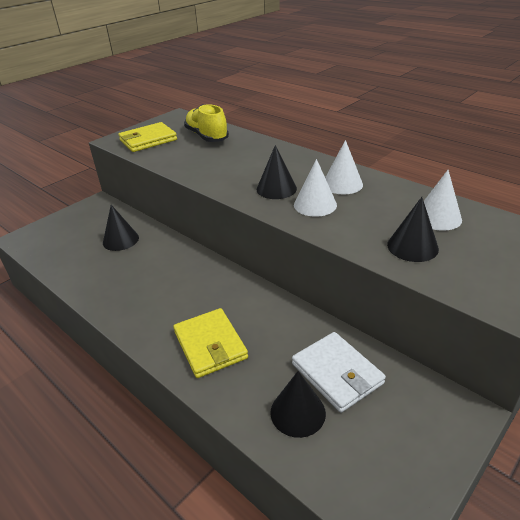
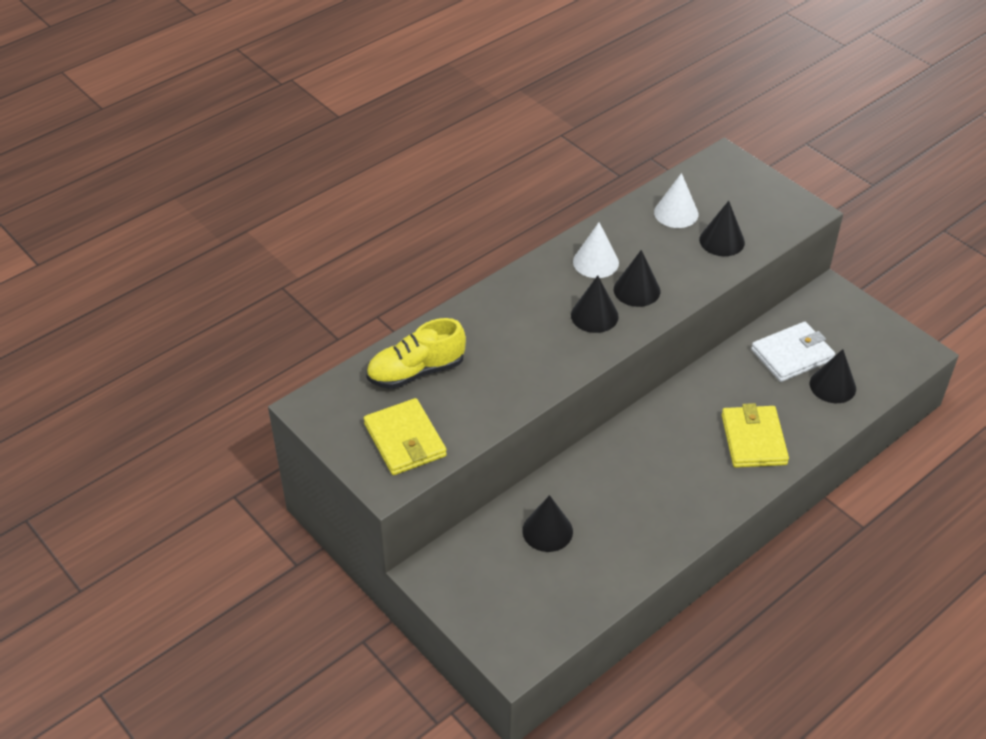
camera: 85 degrees left, 10 degrees up
yellow wallet [173,308,248,378] -> yellow wallet turned 75 degrees counterclockwise [722,403,789,468]
white cone [294,159,337,217] -> black cone [614,250,660,307]

